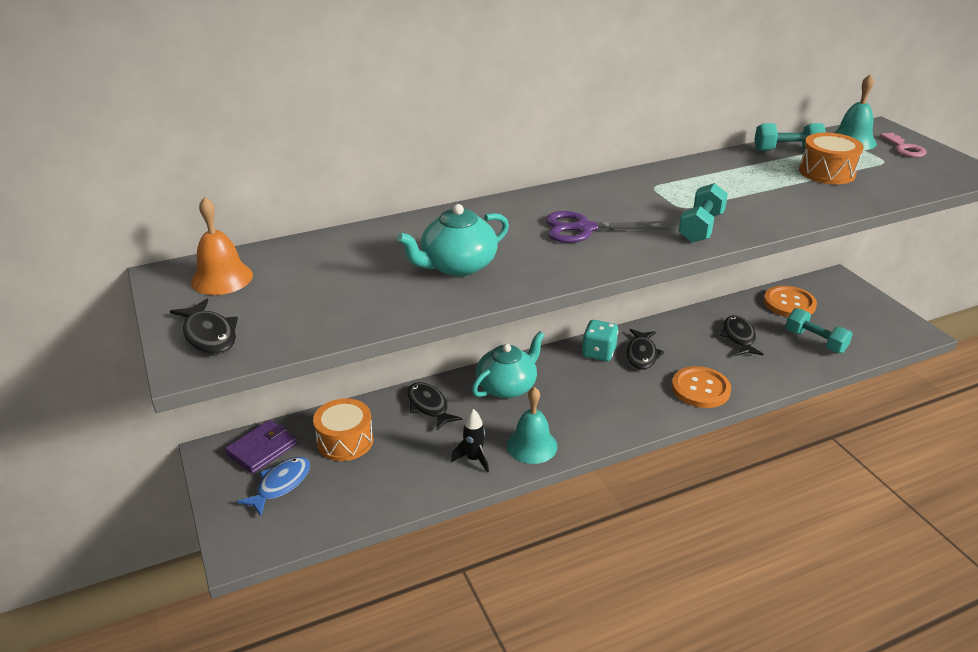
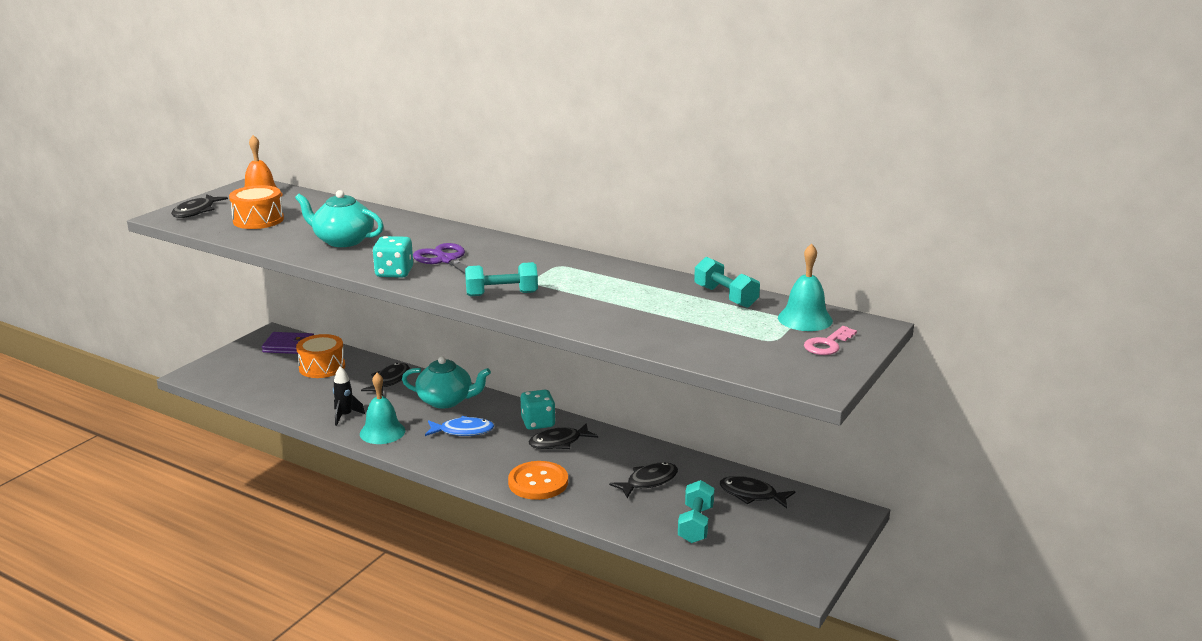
camera: 55 degrees right, 10 degrees down
blue fish [237,457,310,516] -> blue fish moved to [425,416,494,436]
orange button [764,286,817,317] -> black fish [719,476,795,508]
orange drum [799,133,864,184] -> orange drum moved to [229,185,284,229]
none -> turquoise dice [372,236,413,278]

